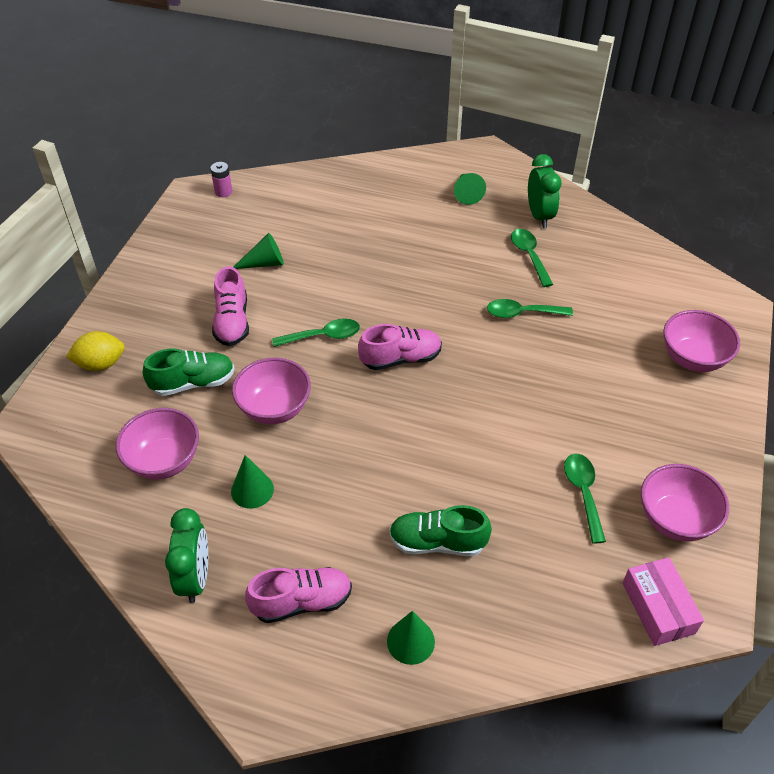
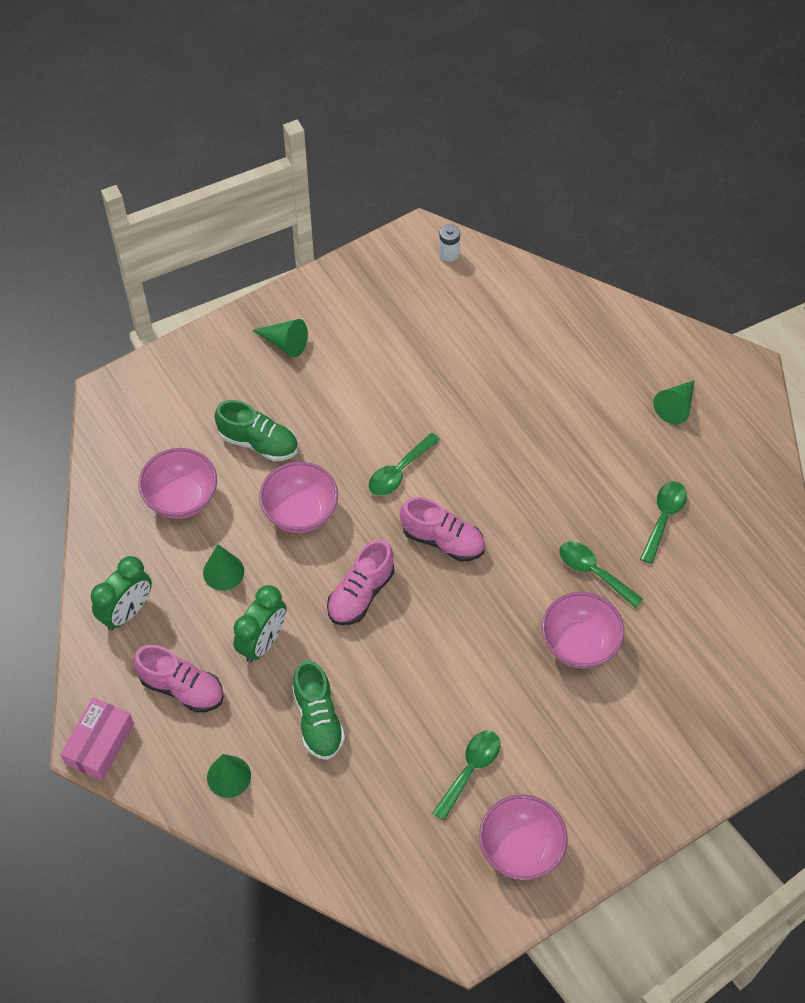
camera: 40 degrees right, 10 degrees up
yellow lemon [66,331,125,371] -> none
pink battery [210,162,233,197] -> white battery [439,224,460,262]
pink shoe [212,266,249,346] -> pink shoe moved to [327,540,394,625]
green cone [233,233,284,269] -> green cone moved to [252,319,308,357]
green spoon [272,319,360,347] -> green spoon turned 105 degrees clockwise [368,433,440,496]
green shoe [389,505,492,556] -> green shoe turned 150 degrees counterclockwise [292,660,345,760]
green clock [528,154,561,228] -> green clock moved to [233,585,287,662]
pink box [622,557,704,646] -> pink box moved to [60,698,134,781]
pink bowl [663,310,740,372] -> pink bowl moved to [542,592,624,669]

